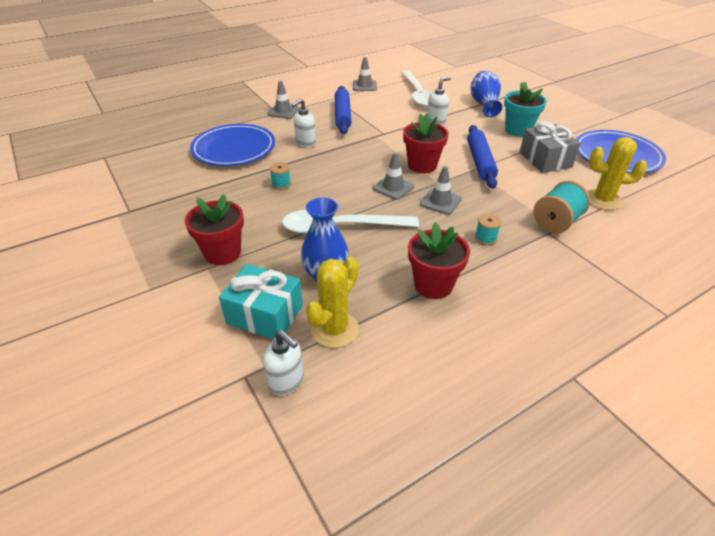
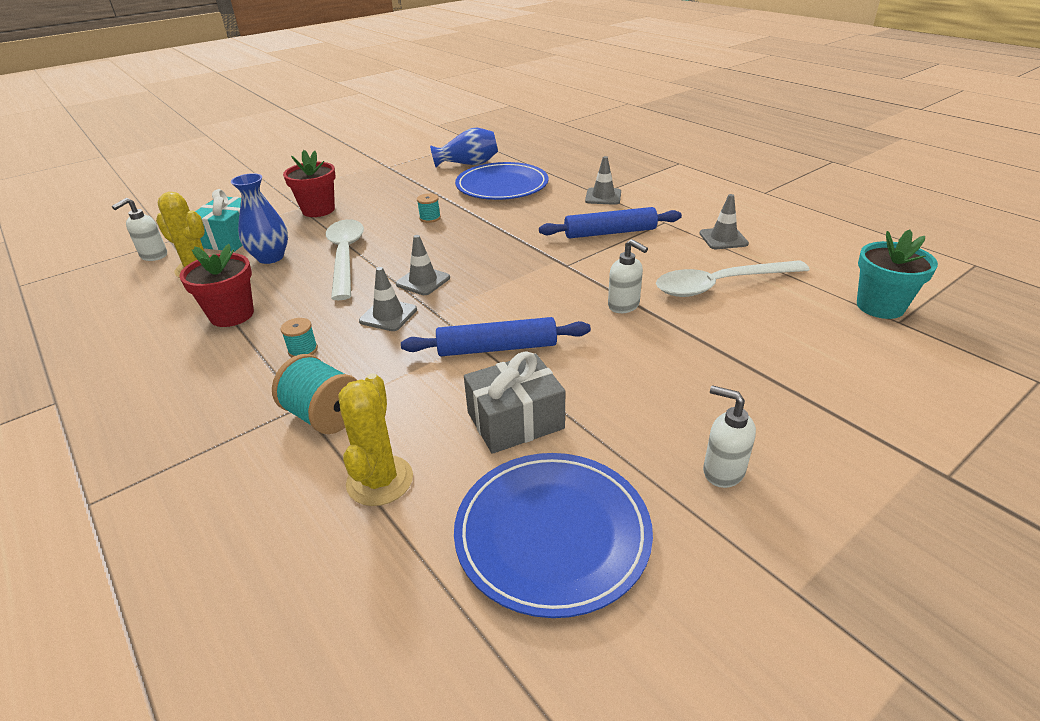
camera: 85 degrees right, 5 degrees down
white soap dispenser [291,98,316,147] -> white soap dispenser moved to [703,385,756,488]
red flower pot [403,113,449,173] -> none
blue vase [470,71,502,117] -> blue vase moved to [430,128,498,168]
turquoise flower pot [504,82,547,137] -> turquoise flower pot moved to [857,229,938,319]

